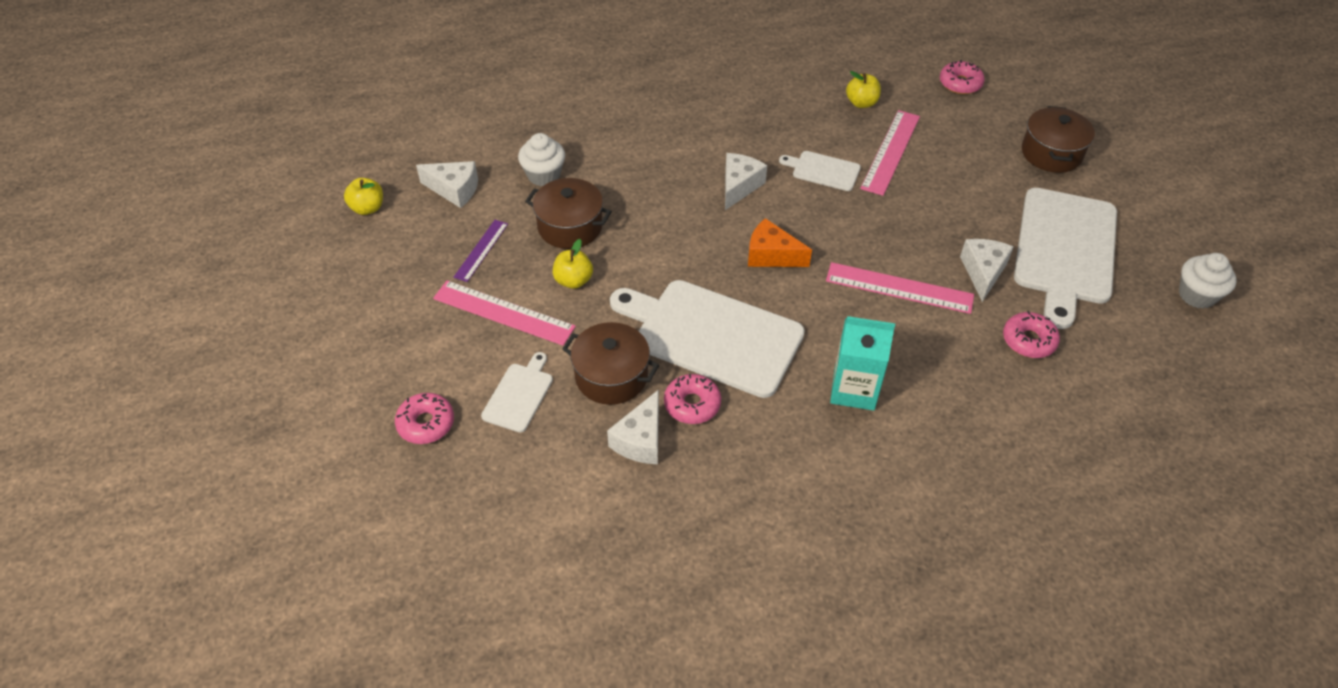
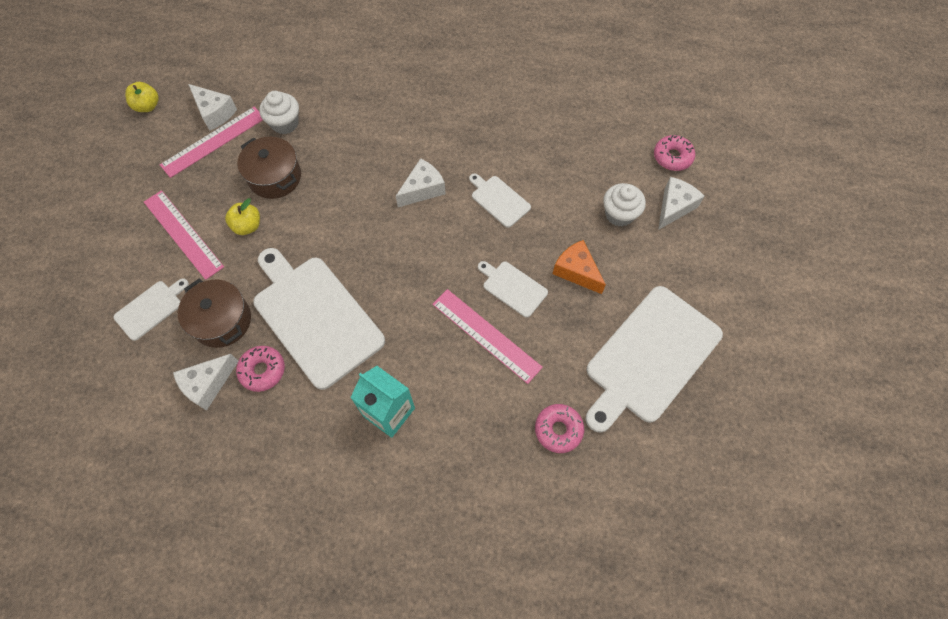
camera: 25 degrees right, 15 degrees up
pink donut [395,393,454,444] -> none
purple ruler [453,220,508,282] -> none
orange cheese [748,218,812,267] -> orange cheese moved to [553,240,606,294]
yellow apple [846,71,881,108] -> none
pink ruler [860,110,920,196] -> pink ruler moved to [160,107,263,178]
white cheese [960,239,1014,302] -> white cheese moved to [658,177,705,230]
brown pot [1022,106,1095,173] -> none
white cupcake [1179,253,1237,309] -> white cupcake moved to [603,183,646,227]
none -> white cutting board [478,261,548,318]

